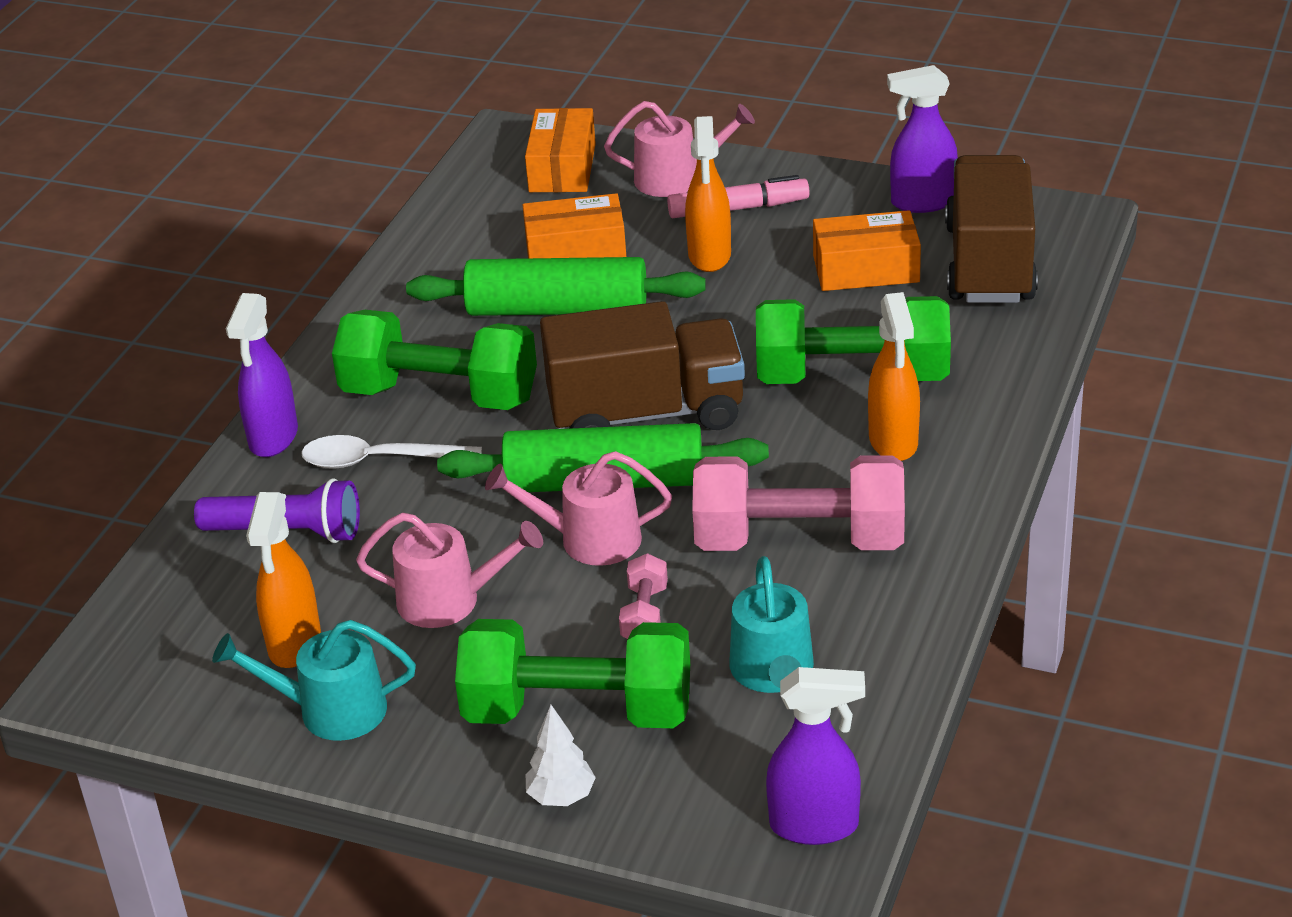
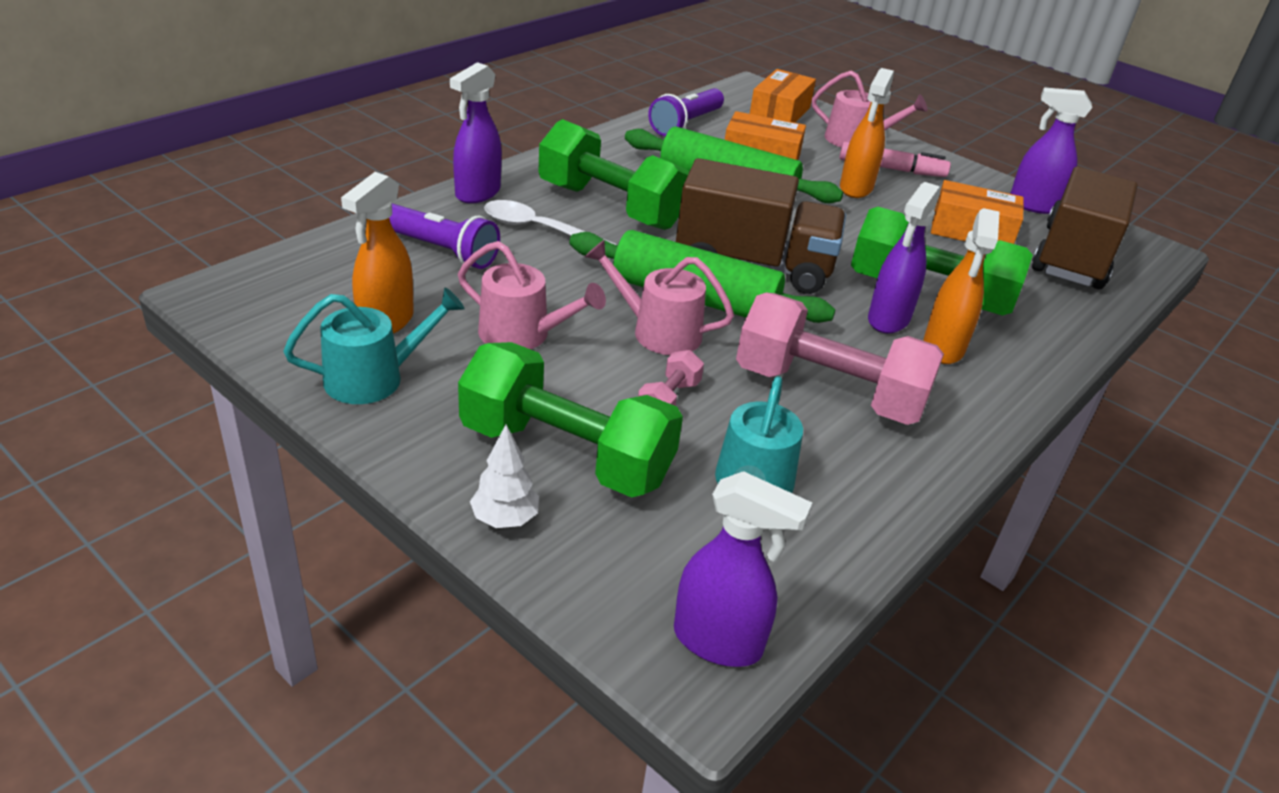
camera: 15 degrees right, 0 degrees up
turquoise watering can [212,620,416,741] -> turquoise watering can turned 135 degrees clockwise [283,288,465,404]
none -> purple flashlight [648,88,724,136]
none -> purple spray bottle [868,182,940,334]

